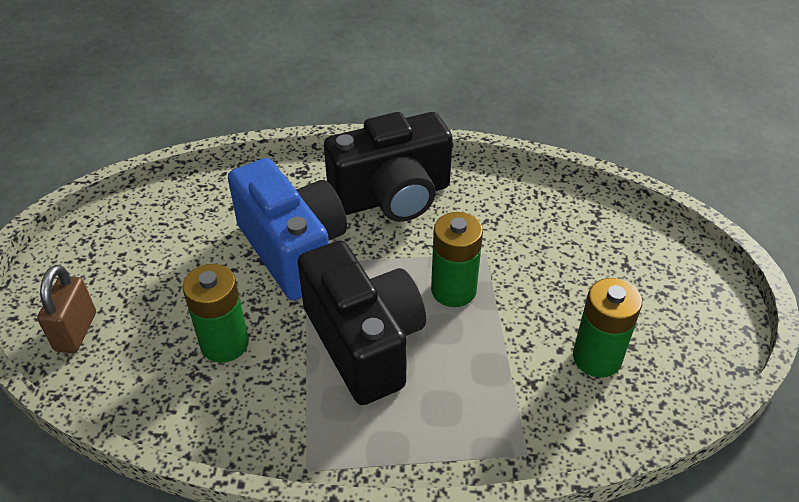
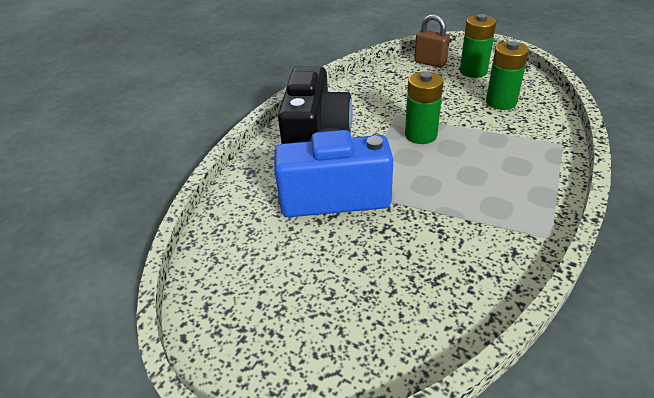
camera: 60 degrees left, 5 degrees down
brown padlock [37,265,96,353] -> brown padlock moved to [414,14,450,68]
green battery [183,264,249,363] -> green battery moved to [460,14,496,78]
black camera [297,241,426,405] -> none

